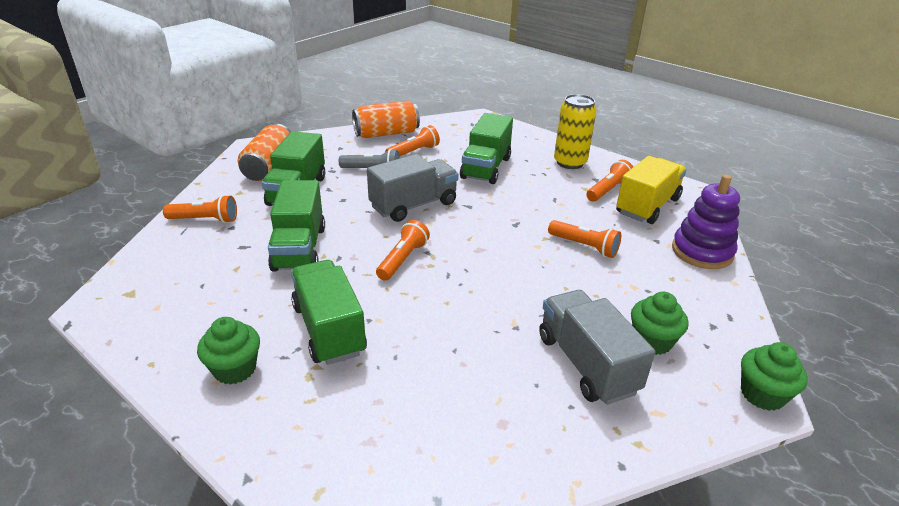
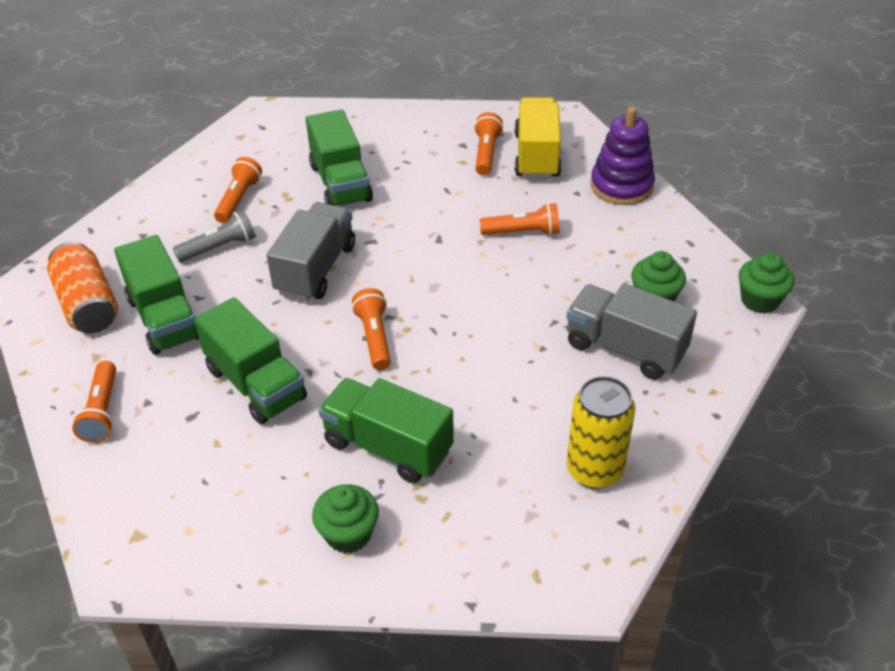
camera: 35 degrees left, 10 degrees up
orange flashlight [163,195,237,223] -> orange flashlight turned 120 degrees clockwise [72,361,116,443]
orange can [352,100,420,138] -> none
yellow can [554,94,597,169] -> yellow can moved to [566,376,635,489]

